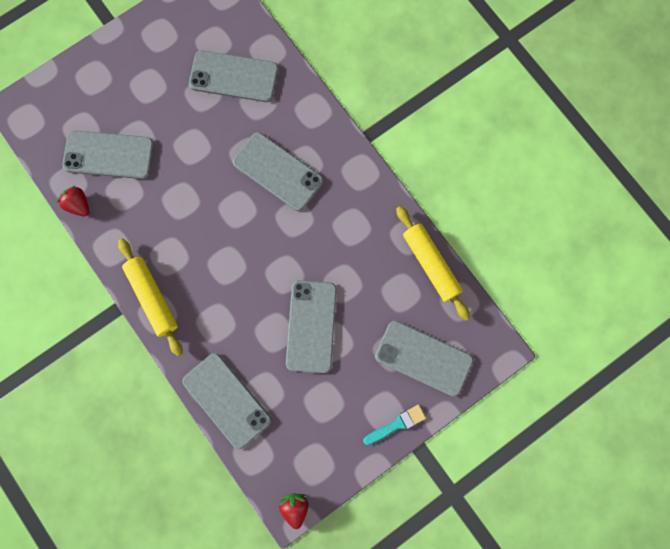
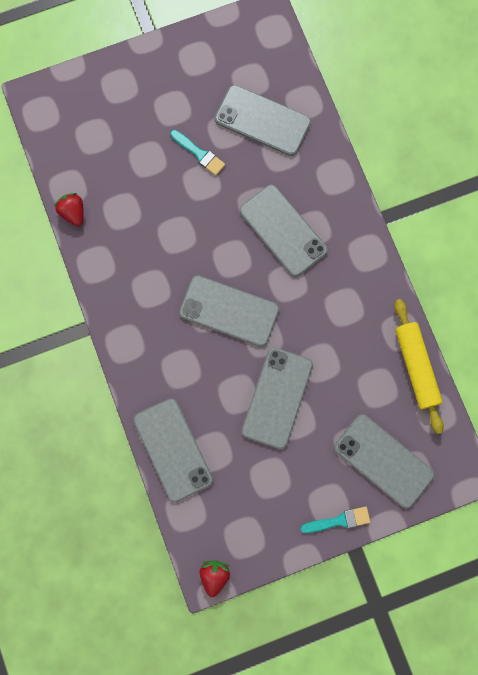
camera: 15 degrees right, 0 degrees up
grey phone [62,130,154,179] -> grey phone moved to [179,275,279,347]
yellow rolling pin [118,239,182,356] -> none
none -> turquoise brush [170,130,225,176]

